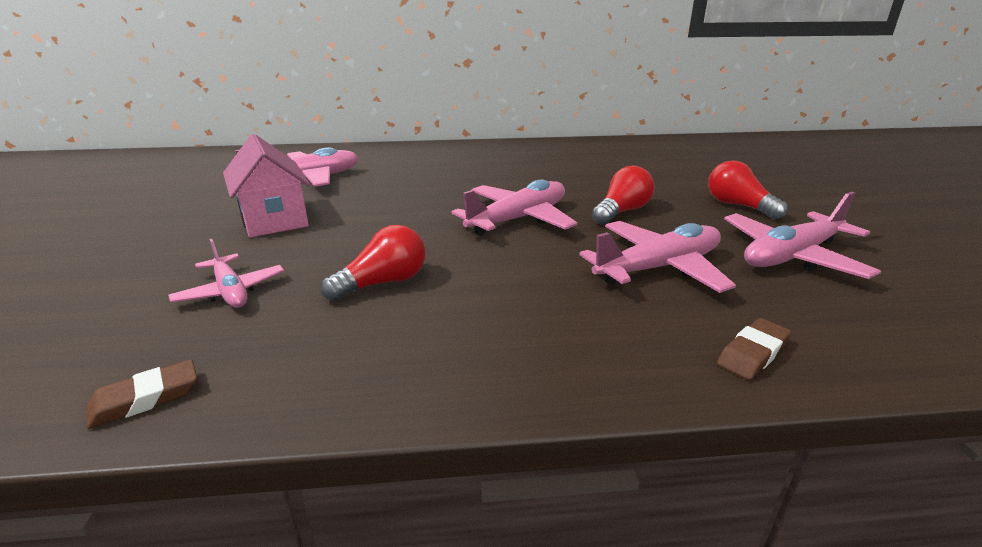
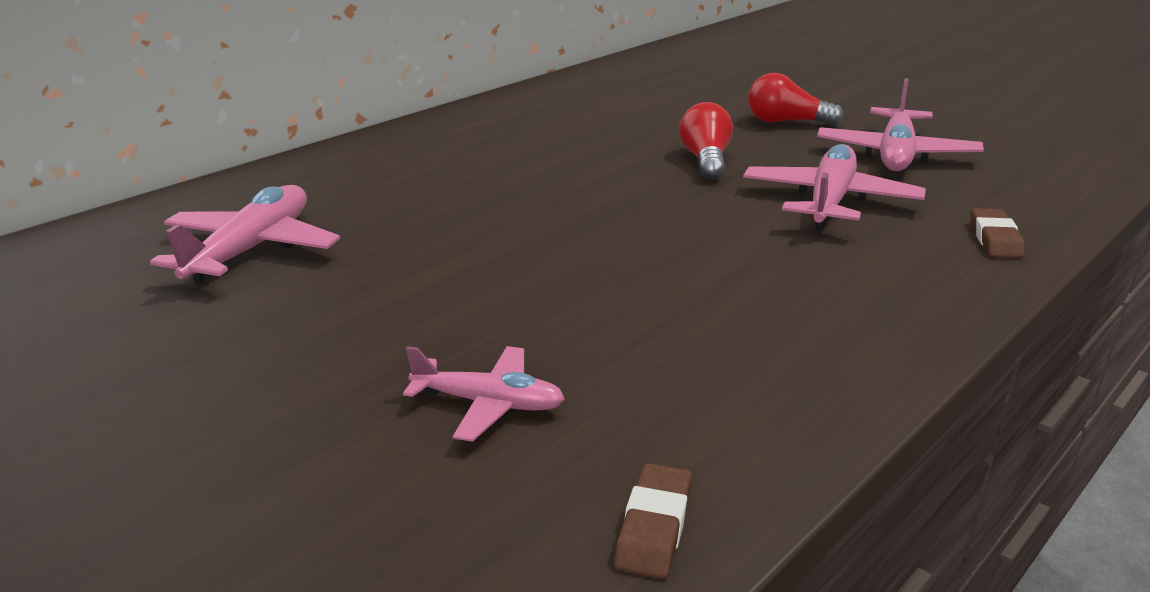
camera: 40 degrees left, 0 degrees up
pink house [223,134,310,237] -> none
red light bulb [321,225,426,302] -> none
pink plane [452,179,577,235] -> none

